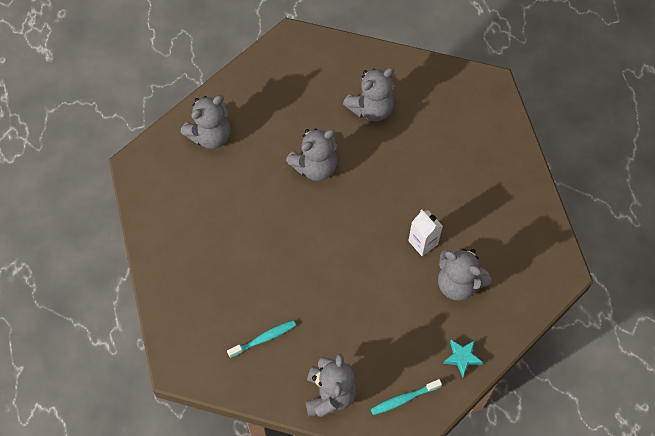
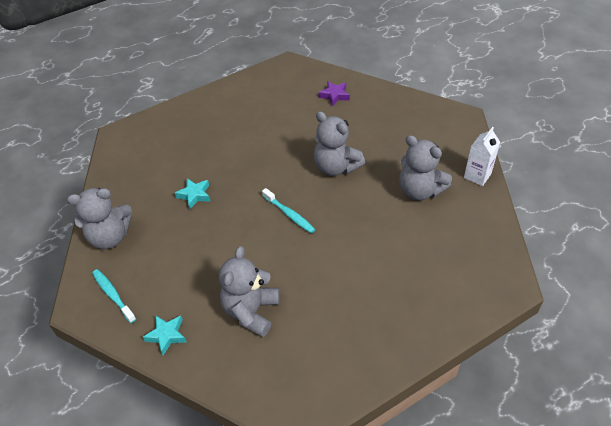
camera: 75 degrees right, 15 degrees down
grey teddy bear [180,95,231,149] -> purple star [318,81,350,106]
turquoise toothbrush [227,320,296,358] -> turquoise toothbrush moved to [262,188,315,233]
white carton [408,210,443,256] -> white carton moved to [464,127,500,186]
none -> turquoise star [175,178,211,209]

